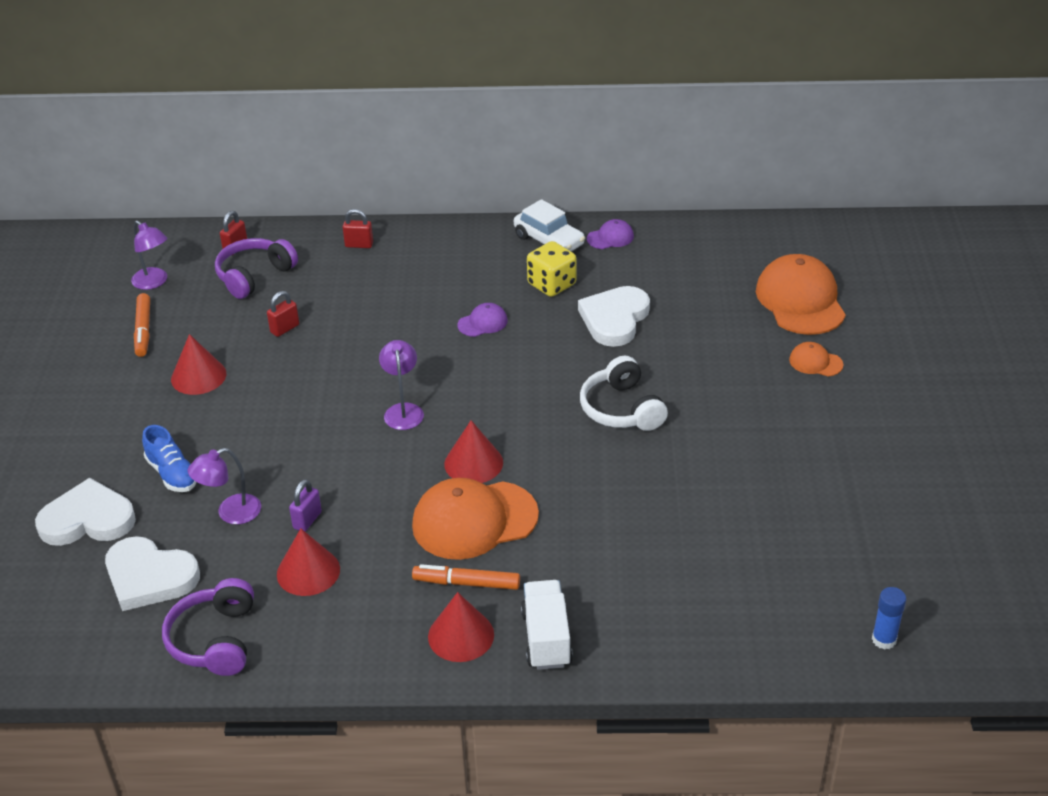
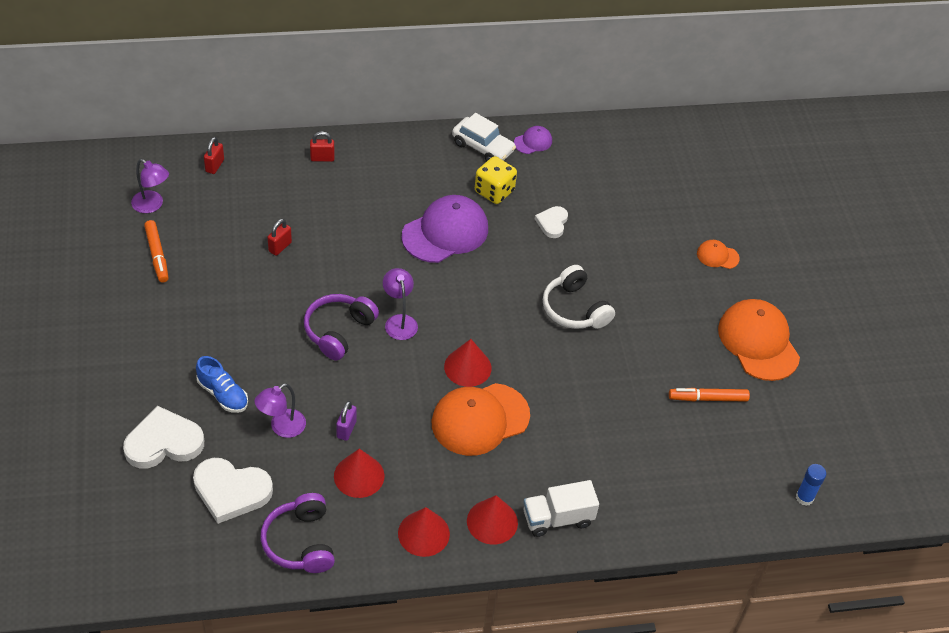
camera: 15 degrees left, 10 degrees up
red cone [171,334,226,395] -> red cone moved to [398,507,450,557]
purple headphones [215,238,298,299] -> purple headphones moved to [304,294,379,360]
orange marker [412,564,520,590] -> orange marker moved to [669,388,750,402]
purple cap [457,303,508,337] -> purple cap [401,195,488,263], size x2.14
white truck [521,580,573,670] -> white truck turned 90 degrees counterclockwise [523,480,599,537]
white heart [578,286,650,347] -> white heart [535,206,568,238], size x0.57
orange cap [756,254,846,335] -> orange cap moved to [718,299,800,381]

